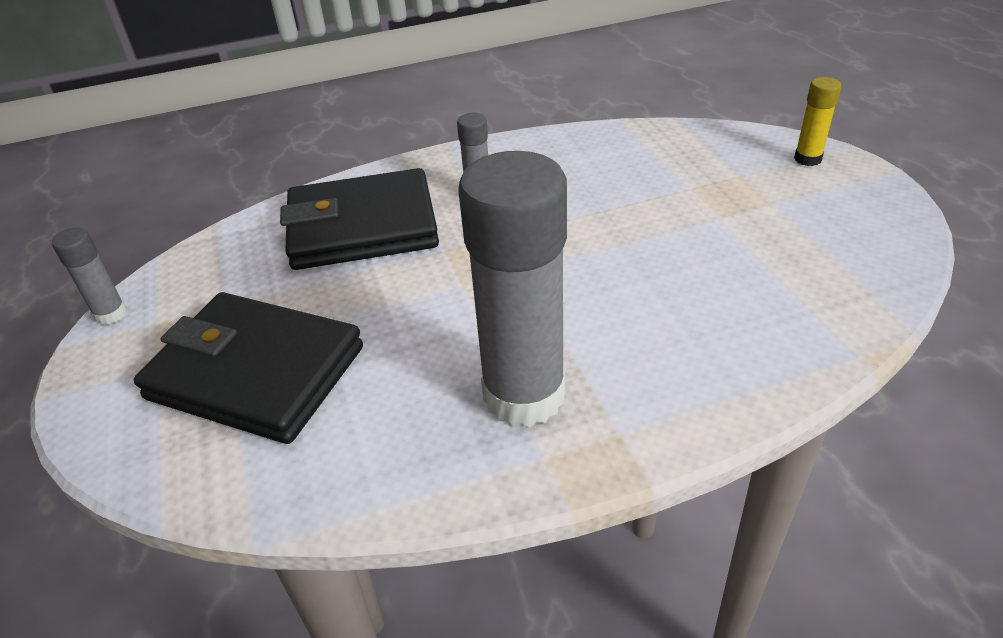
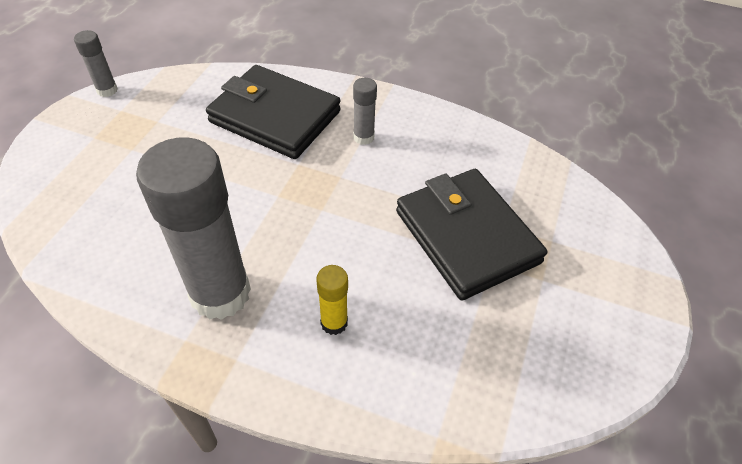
camera: 35 degrees right, 10 degrees up
black wallet [134,292,363,444] -> black wallet moved to [396,169,547,300]
yellow glue stick [794,77,841,166] -> yellow glue stick moved to [316,265,348,335]

